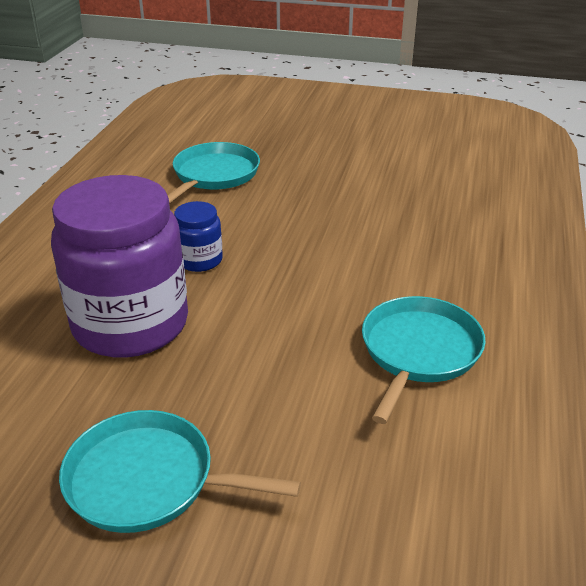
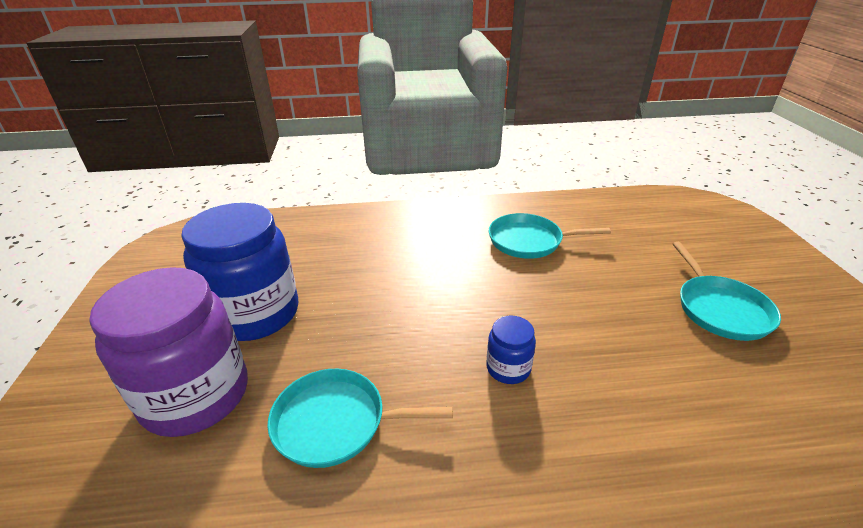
camera: 110 degrees left, 0 degrees up
purple jar [51,175,188,358] -> purple jar moved to [89,267,248,437]
none -> blue jar [181,203,298,341]

